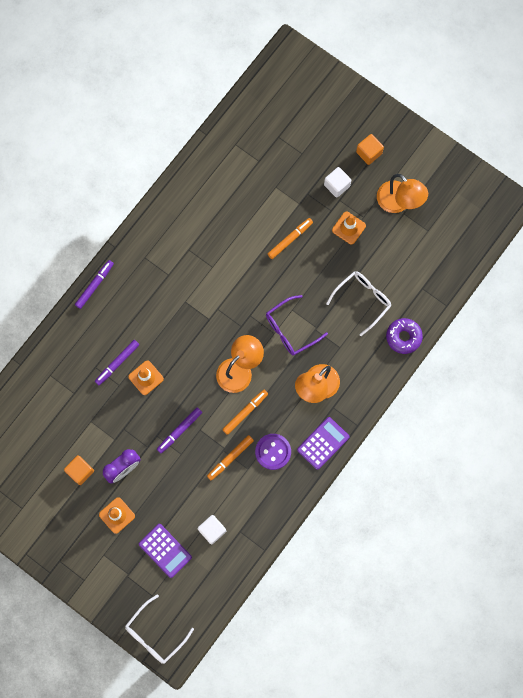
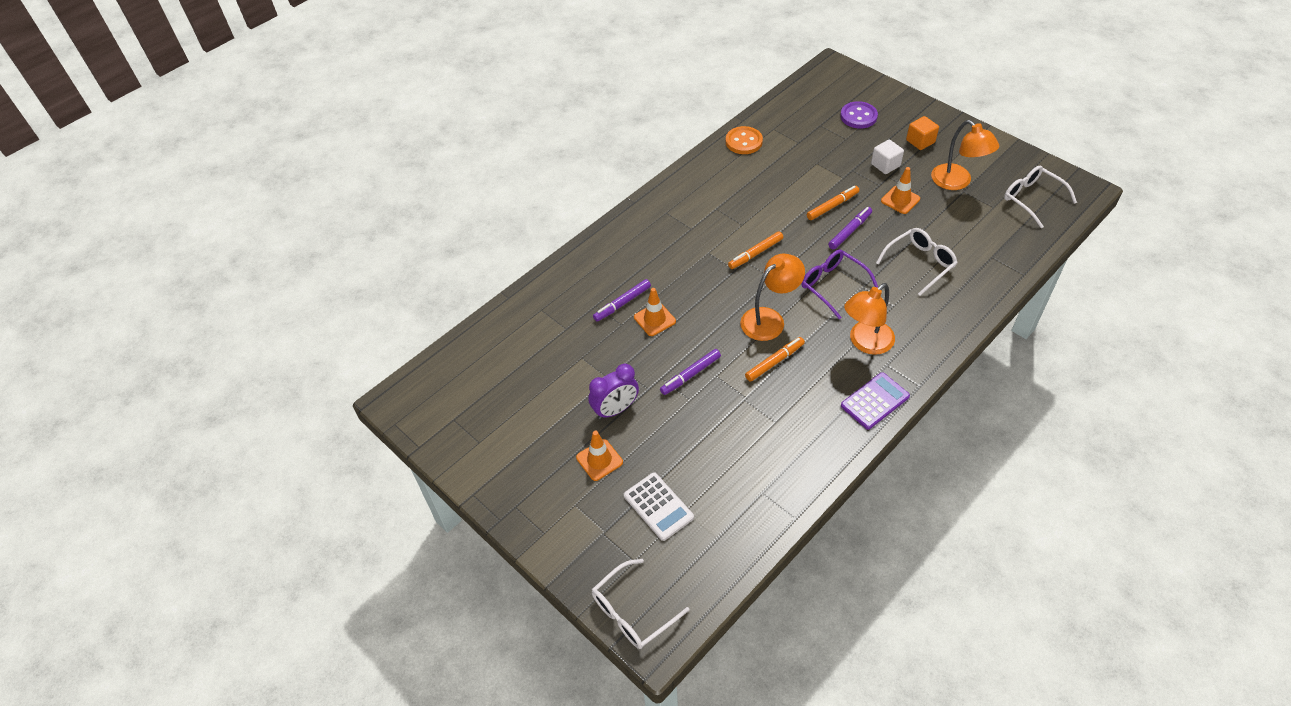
camera: 10 degrees right, 25 degrees down
orange cube [64,455,94,485] -> none
purple marker [75,260,114,309] -> purple marker moved to [828,207,872,250]
purple calculator [139,524,192,578] -> white calculator [624,472,694,541]
white cube [198,515,226,544] -> none
orange marker [207,435,254,480] -> orange marker moved to [728,231,783,269]
purple button [255,434,291,470] -> purple button moved to [840,101,878,129]
purple glasses [266,295,328,355] -> purple glasses turned 75 degrees clockwise [802,249,878,319]
purple donut [386,318,423,354] -> none
none -> orange button [726,126,763,154]
none -> white glasses [1004,166,1077,228]

